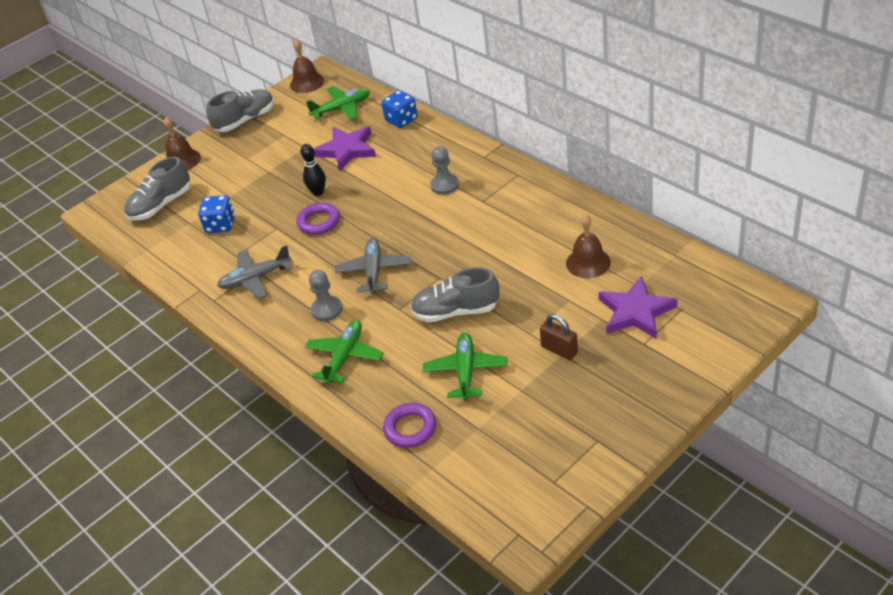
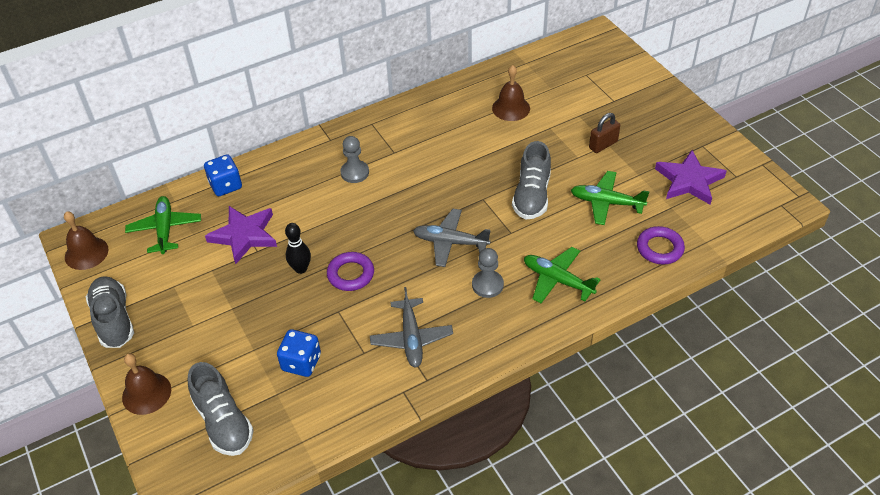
camera: 80 degrees left, 5 degrees up
purple star [599,276,678,339] -> purple star moved to [655,150,726,205]

